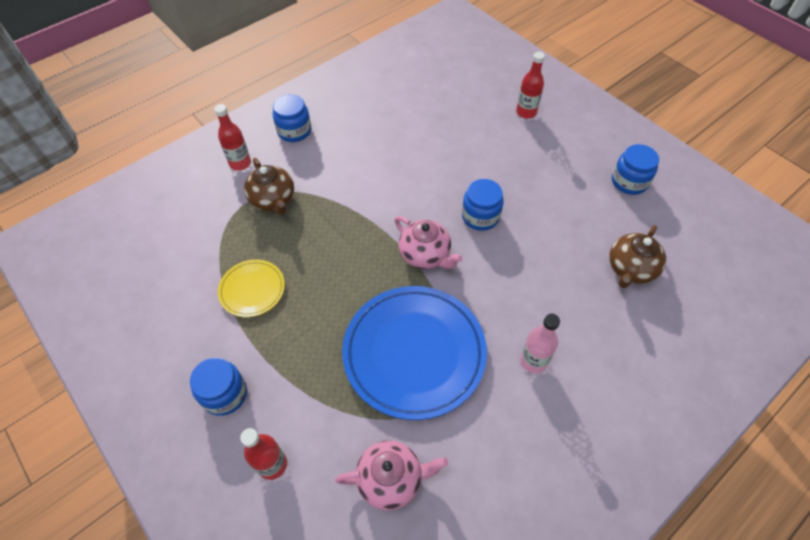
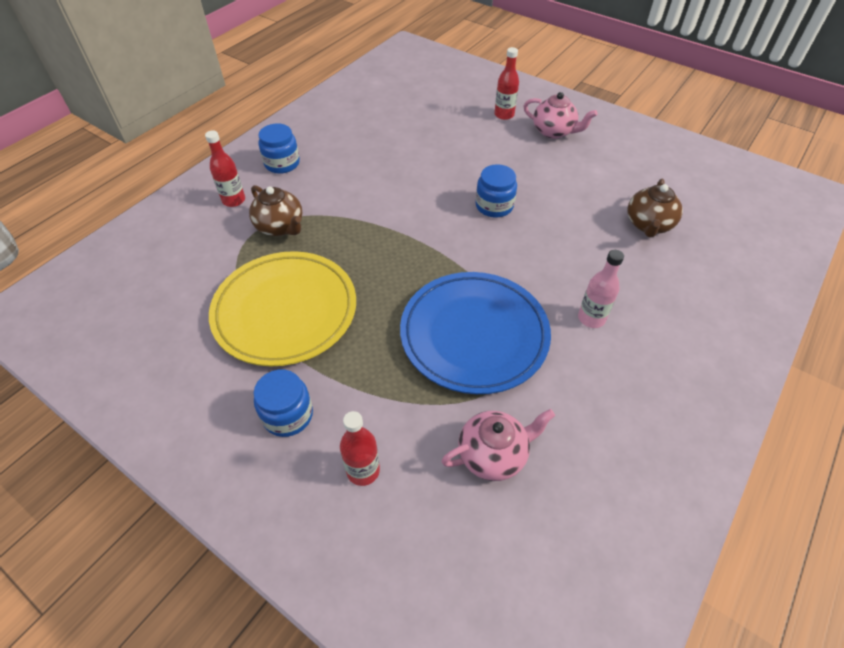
camera: 15 degrees left, 5 degrees down
yellow plate [218,259,285,317] -> yellow plate [209,251,356,366], size x2.01
pink teapot [394,216,463,269] -> pink teapot moved to [524,92,597,139]
blue jar [612,144,659,195] -> none

